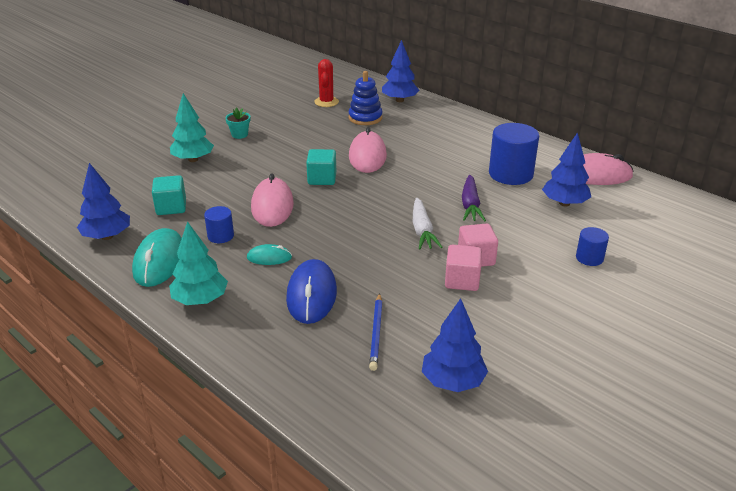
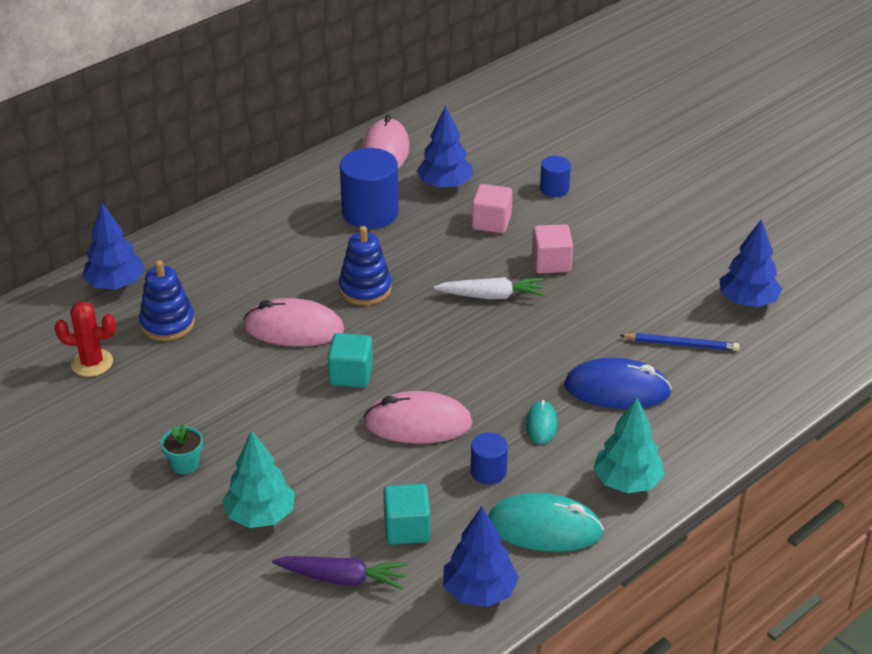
camera: 85 degrees left, 5 degrees up
pink cube [445,245,482,291] -> pink cube moved to [472,184,512,233]
purple carrot [462,175,486,221] -> purple carrot moved to [272,556,408,590]
none -> blue stacking toy [339,226,392,305]

